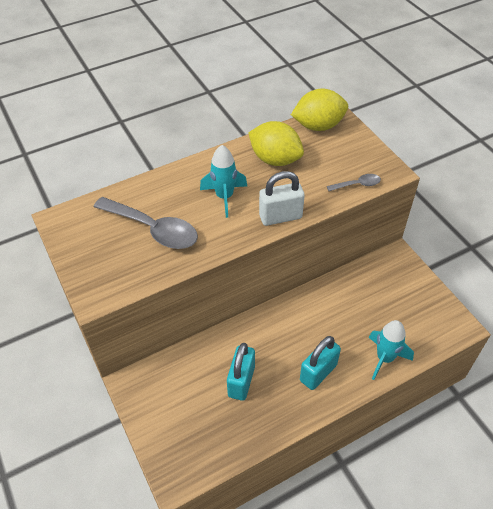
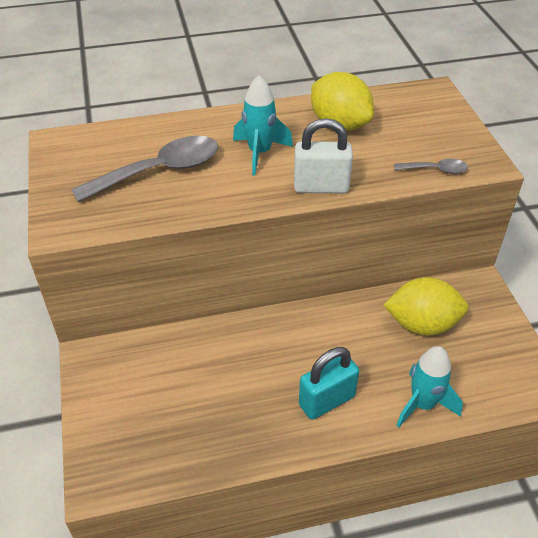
camera: 15 degrees right, 5 degrees down
grey spoon [94,197,198,249] -> grey spoon turned 75 degrees counterclockwise [71,136,218,202]
turquoise padlock [227,343,255,401] -> none
yellow lemon [291,88,348,131] -> yellow lemon moved to [384,277,468,336]

